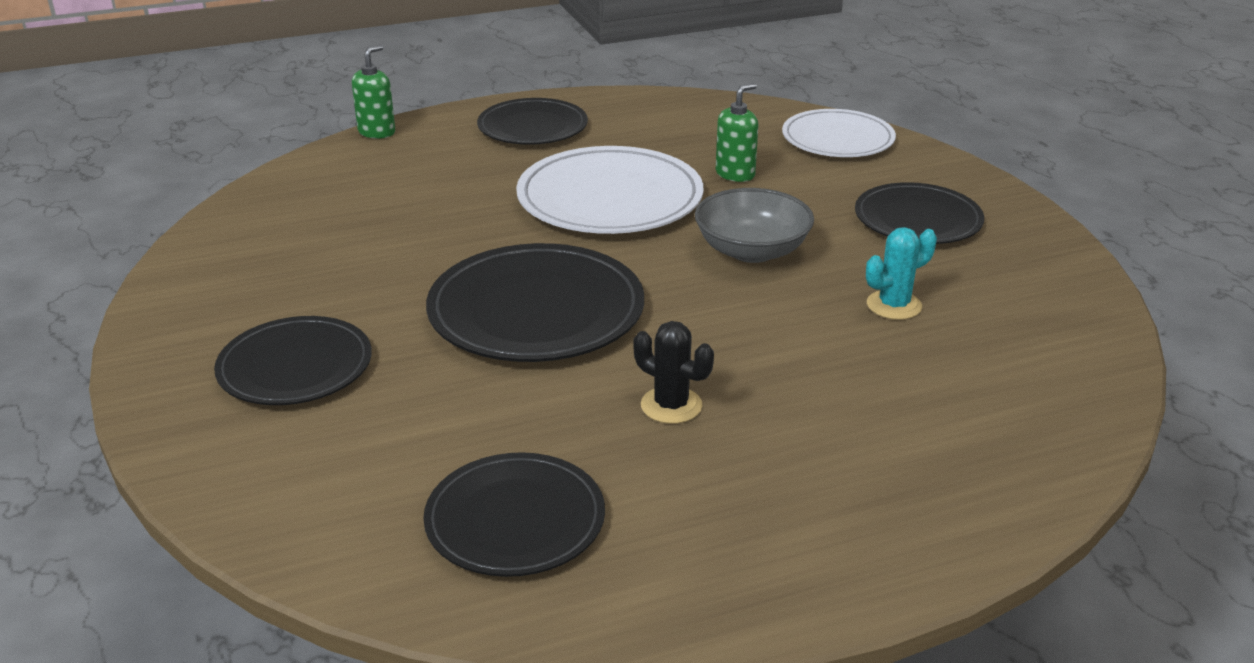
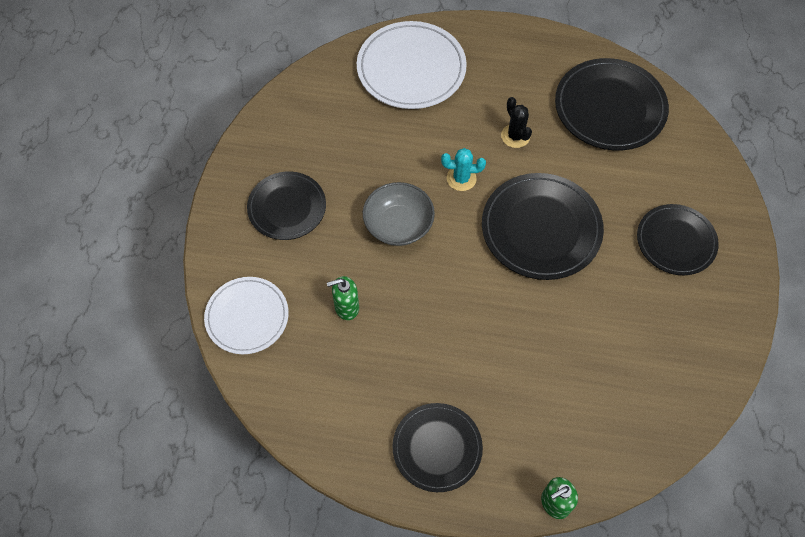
camera: 150 degrees left, 30 degrees up
black plate [423,452,605,577] -> black plate [555,58,669,151], size x1.52
white plate [516,146,704,234] -> white plate moved to [357,21,467,109]
turquoise cactus [866,227,937,320] -> turquoise cactus moved to [441,148,486,191]

